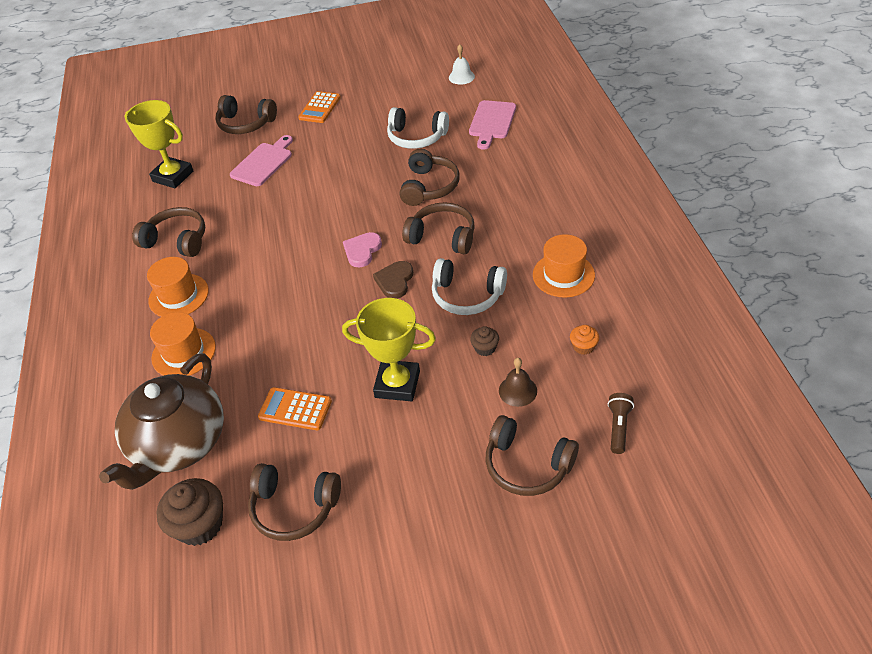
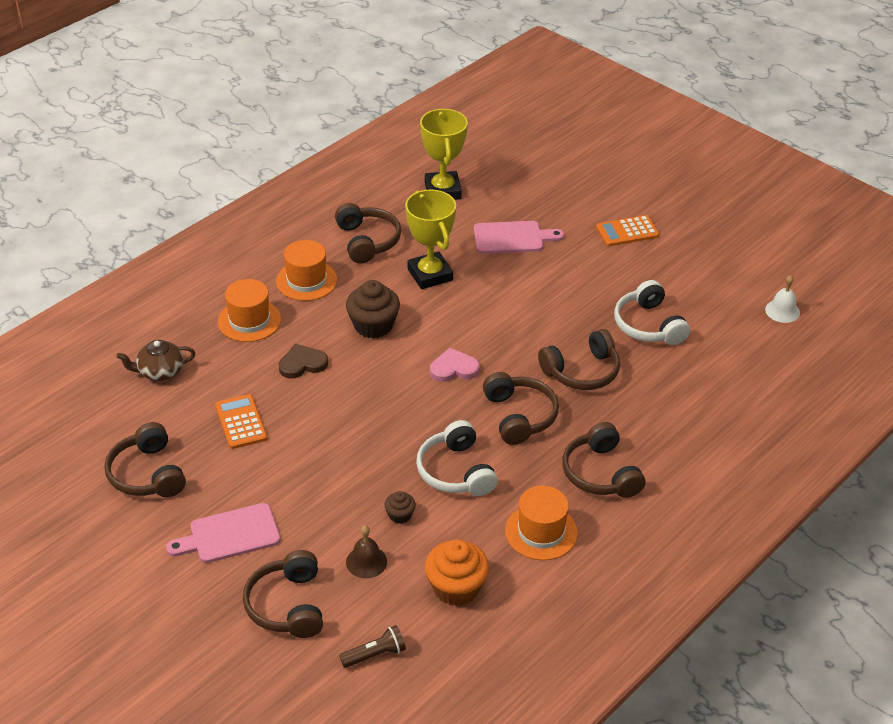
camera: 50 degrees right, 5 degrees down
brown teapot [99,353,224,490] -> brown teapot [116,340,195,381], size x0.48
brown cupcake [156,478,223,546] -> brown cupcake moved to [346,280,400,338]
brown headphones [215,95,277,134] -> brown headphones moved to [562,422,645,498]
yellow trophy [342,298,436,402] -> yellow trophy moved to [405,190,456,289]
brown heart [373,261,413,299] -> brown heart moved to [279,344,328,379]
pink cutting board [469,100,516,150] -> pink cutting board moved to [166,503,281,563]
orange cupcake [570,325,599,355] -> orange cupcake [425,540,489,606], size x1.96

